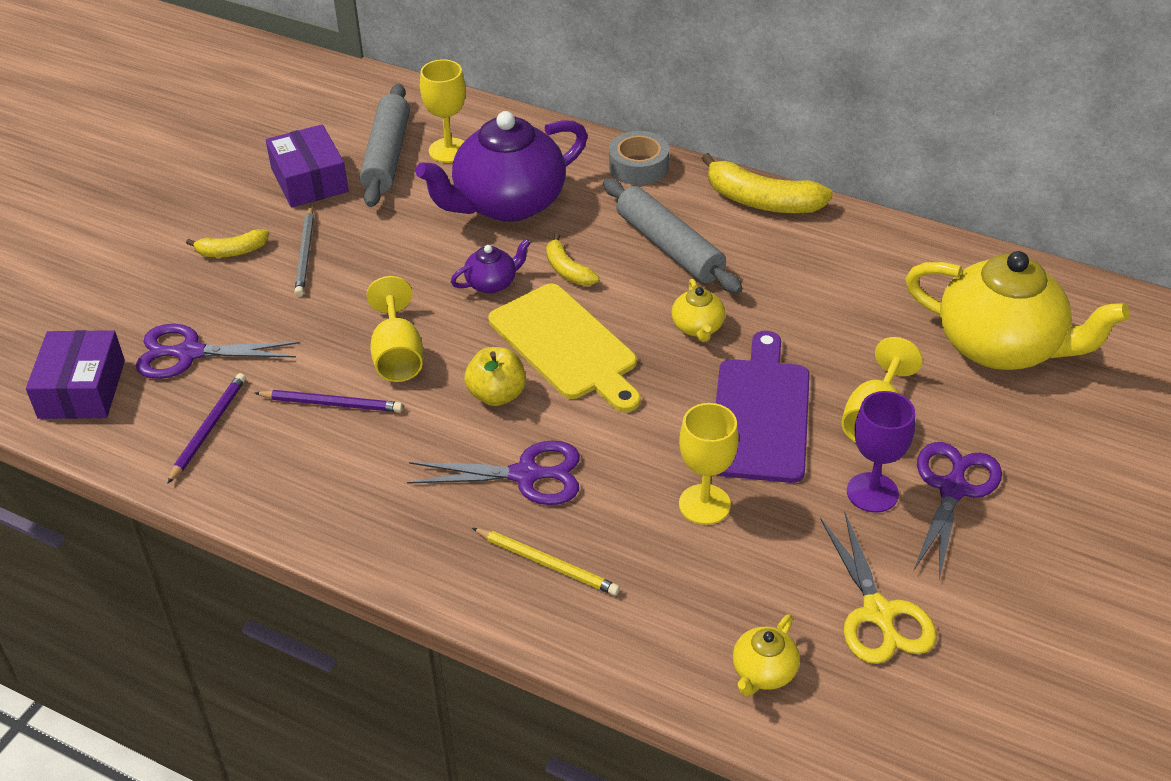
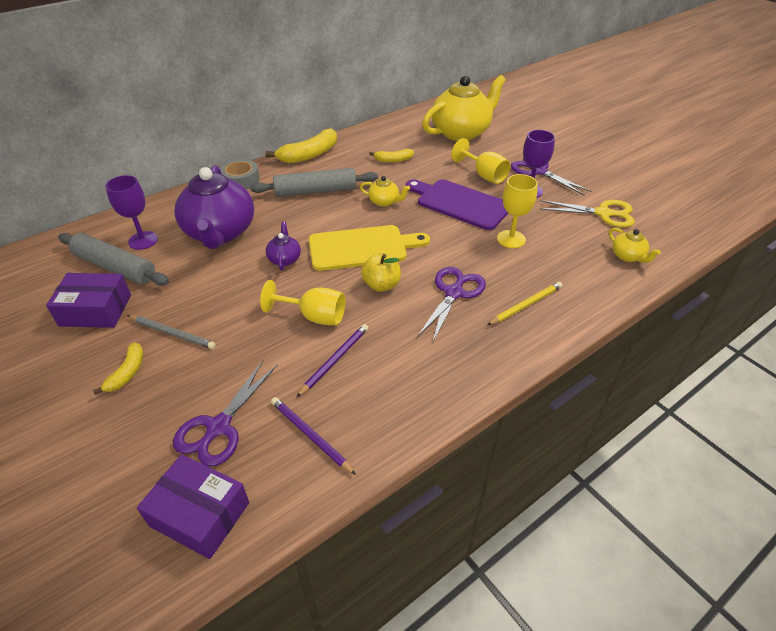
camera: 65 degrees left, 0 degrees up
yellow goblet [420,59,466,163] -> purple goblet [106,175,158,250]
yellow banana [546,234,599,286] -> yellow banana moved to [369,149,414,163]

